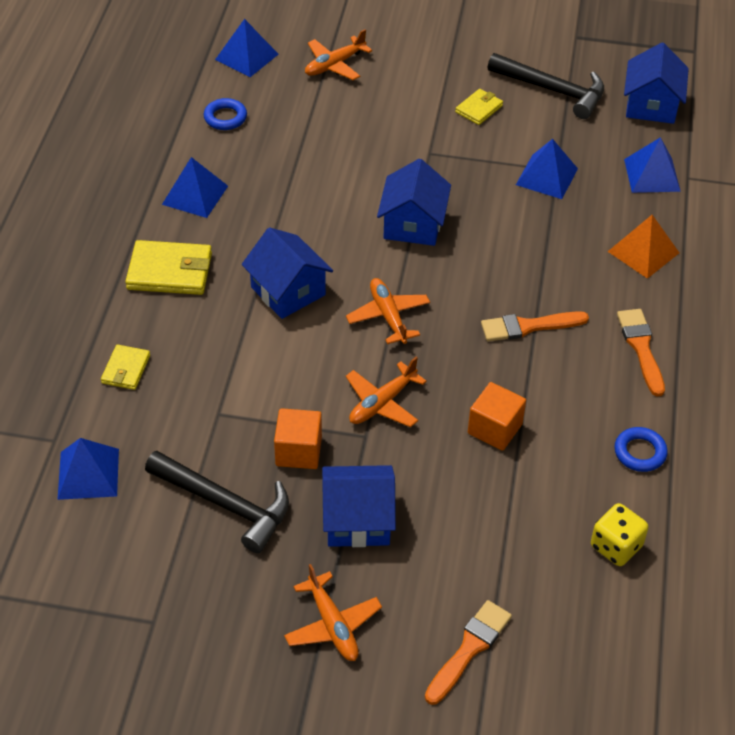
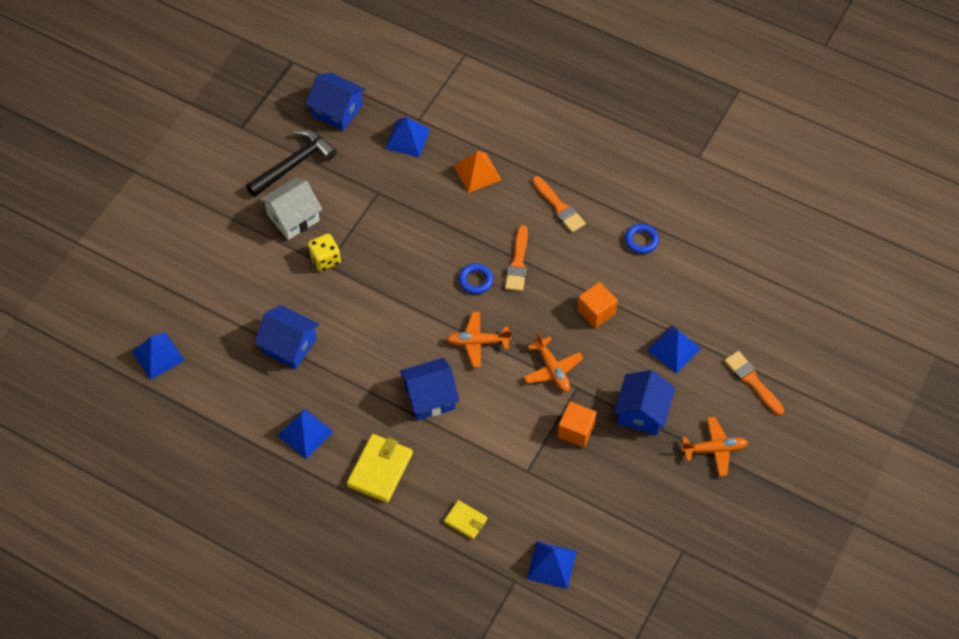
camera: 70 degrees left, 10 degrees up
black hammer [145,451,289,553] -> none
blue ring [204,98,247,130] -> blue ring moved to [459,263,493,294]
orange plane [305,29,372,80] -> none
blue house [377,159,451,246] -> blue house moved to [254,305,319,369]
yellow wallet [455,89,503,125] -> white house [260,178,323,240]
blue pyramid [516,139,578,199] -> blue pyramid moved to [647,326,701,374]
yellow dice [591,503,648,566] -> yellow dice moved to [308,234,341,271]
orange brush [617,309,665,397] -> orange brush turned 135 degrees counterclockwise [532,176,586,233]

